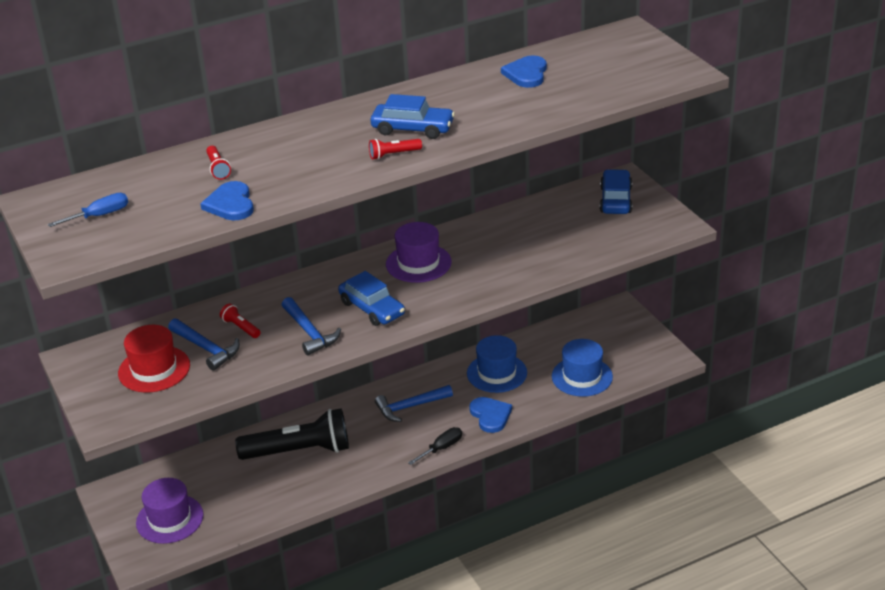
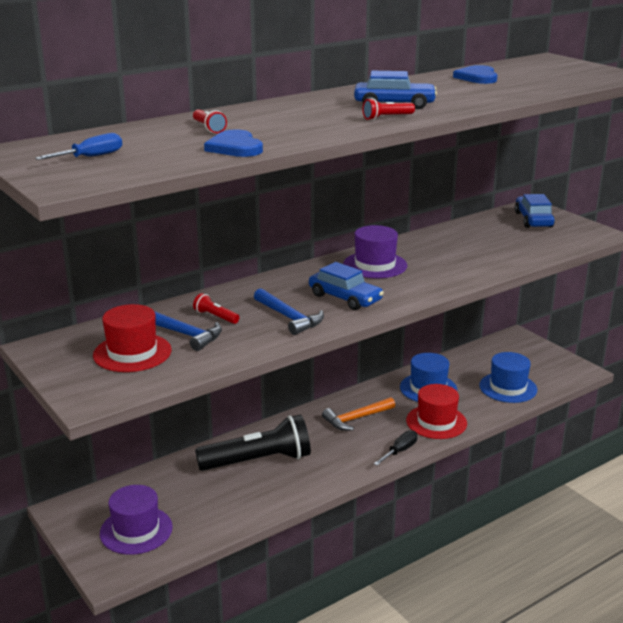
camera: 10 degrees left, 10 degrees down
blue hammer [375,385,453,422] -> orange hammer [322,397,395,431]
blue heart [469,397,512,433] -> red hat [406,384,467,439]

